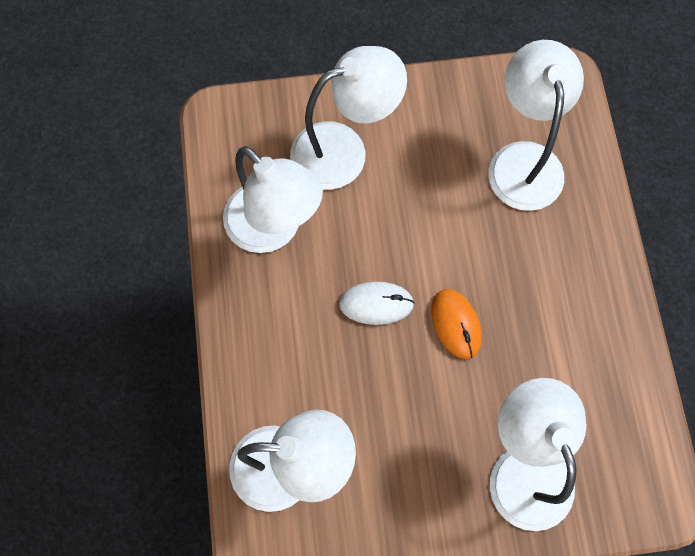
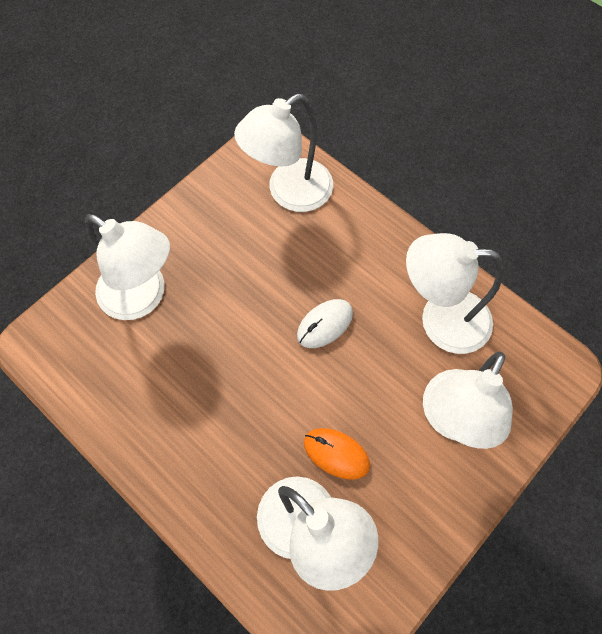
camera: 140 degrees right, 5 degrees down
orange mouse [431,289,482,359] -> orange mouse moved to [304,428,370,480]

